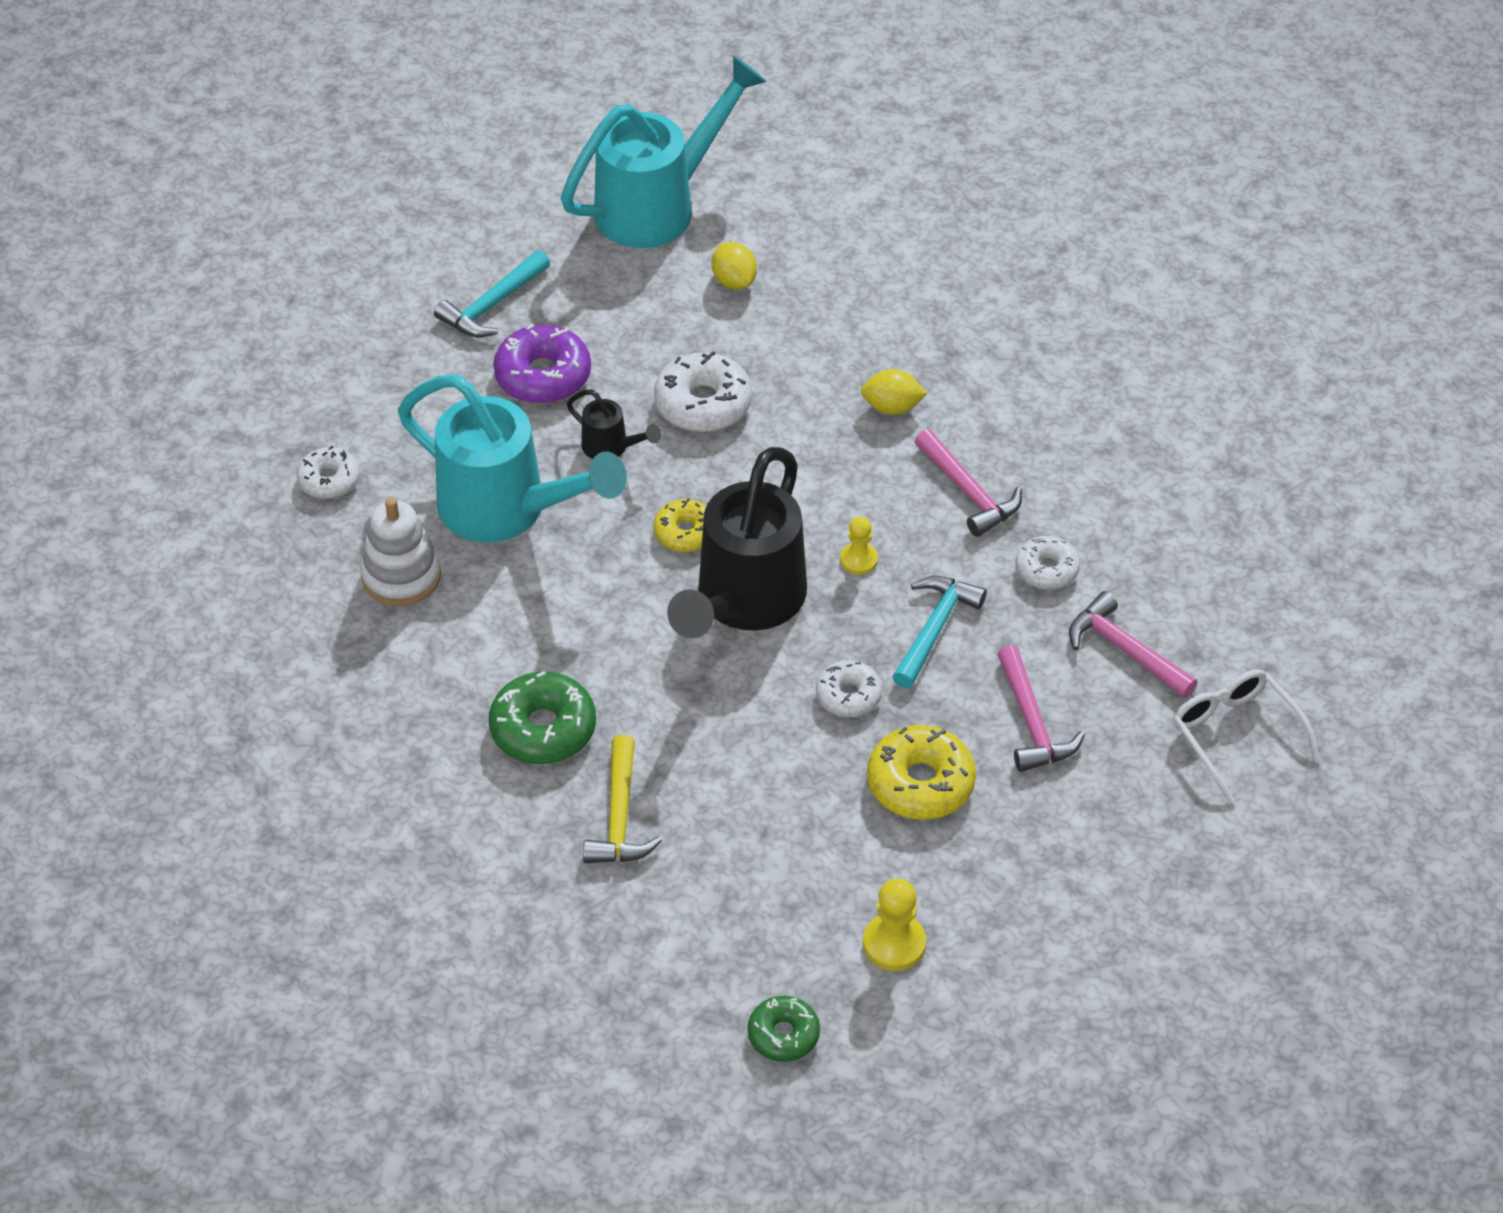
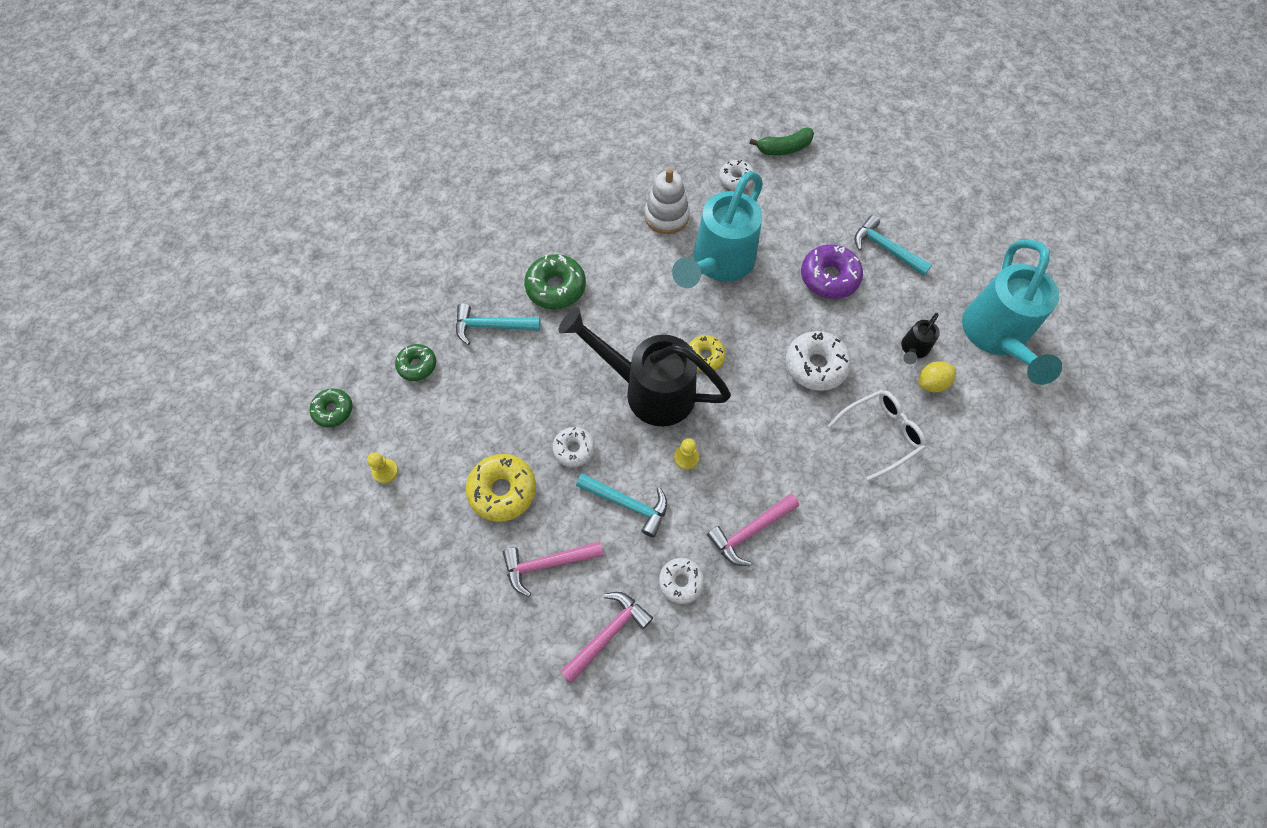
camera: 90 degrees right, 15 degrees up
turquoise watering can [561,56,767,248] -> turquoise watering can turned 45 degrees clockwise [962,240,1062,385]
black watering can [567,390,662,459] -> black watering can moved to [901,313,940,364]
yellow hammer [583,735,662,863] -> turquoise hammer [456,303,541,345]
yellow lemon [861,369,927,415] -> none
yellow pawn [863,879,926,971] -> yellow pawn [367,452,398,484], size x0.66
white glasses [1173,669,1320,804] -> white glasses moved to [828,390,926,481]
none -> green donut [395,344,436,381]
none -> green banana [749,128,814,155]

